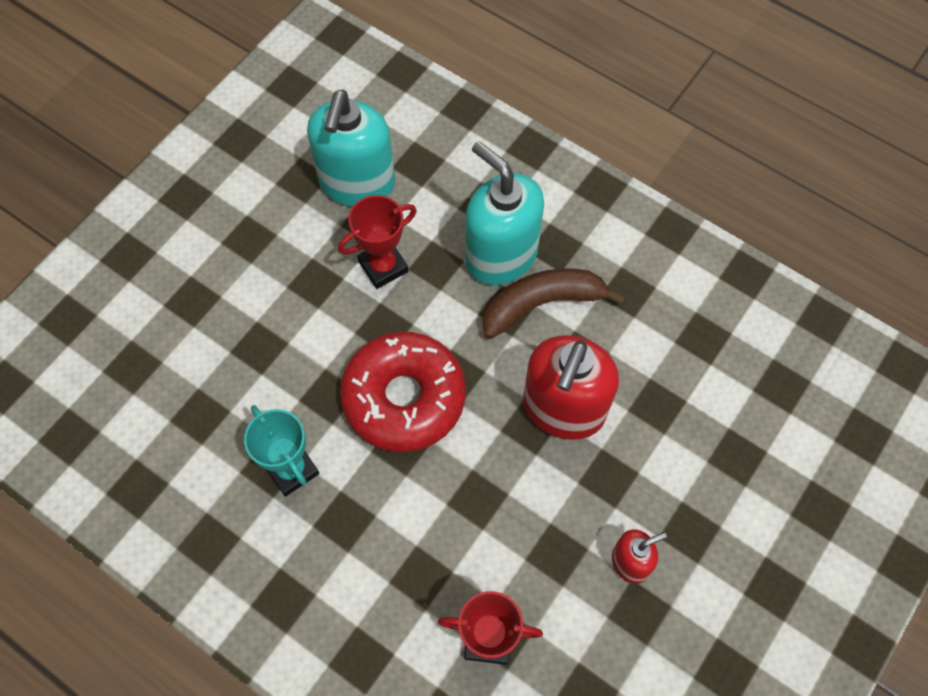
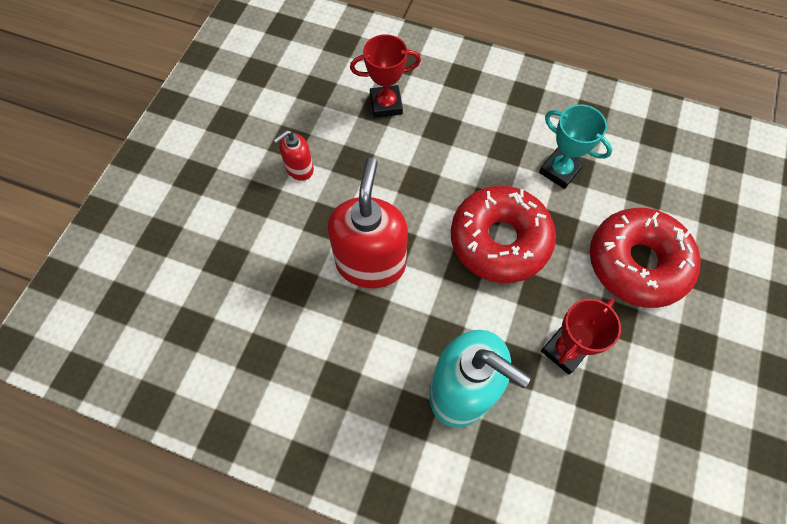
camera: 165 degrees right, 0 degrees up
turquoise soap dispenser [307,90,395,207] -> none
brown banana [483,268,626,339] -> none
none -> red donut [590,208,701,308]

